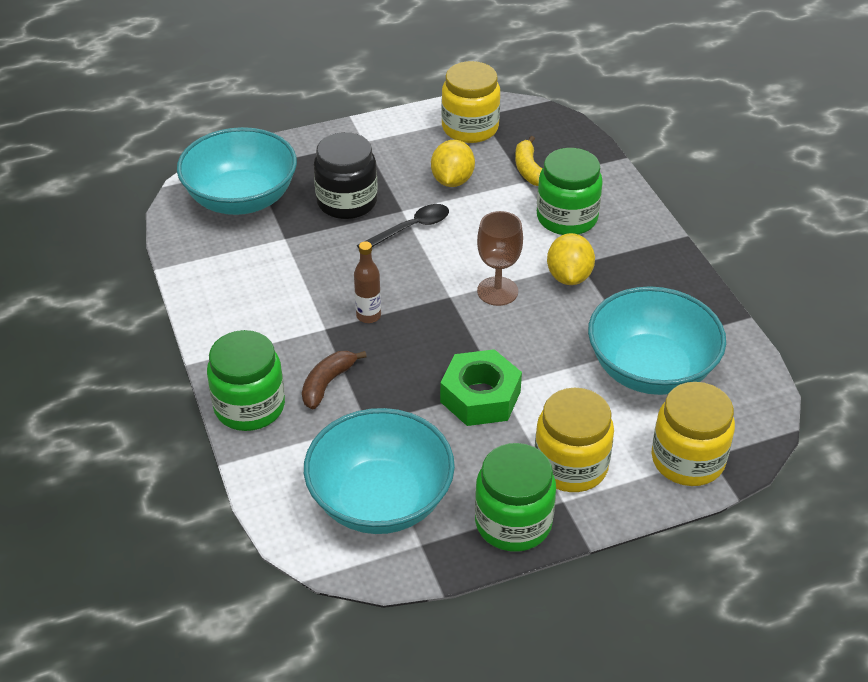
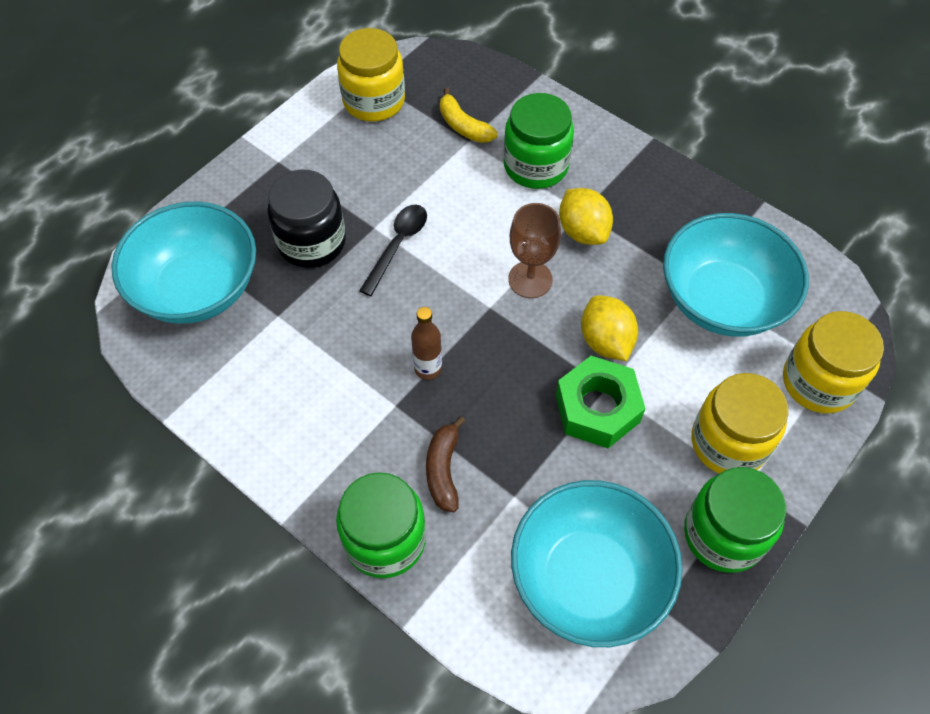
camera: 30 degrees left, 15 degrees up
yellow lemon [431,140,475,187] -> yellow lemon moved to [581,295,638,361]

